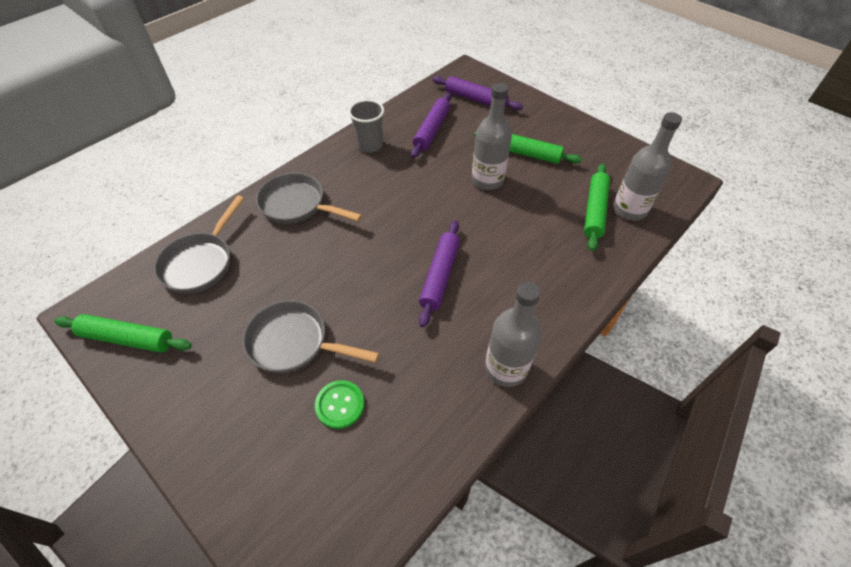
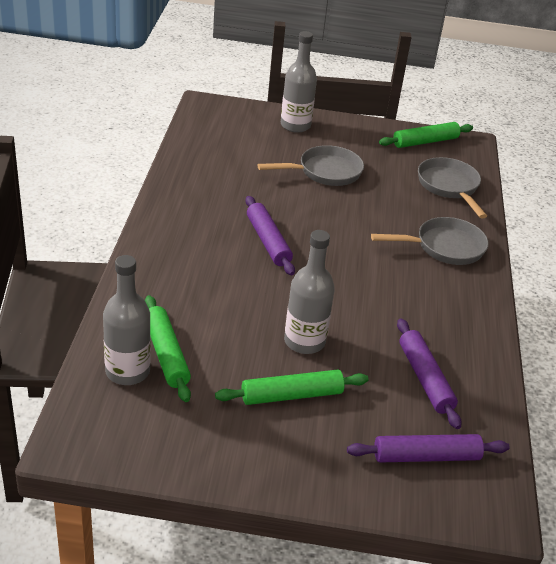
camera: 140 degrees right, 15 degrees down
green button [315,380,364,429] -> none
grey cup [348,100,384,153] -> none
grey bottle [485,282,542,387] -> grey bottle moved to [281,31,317,133]

